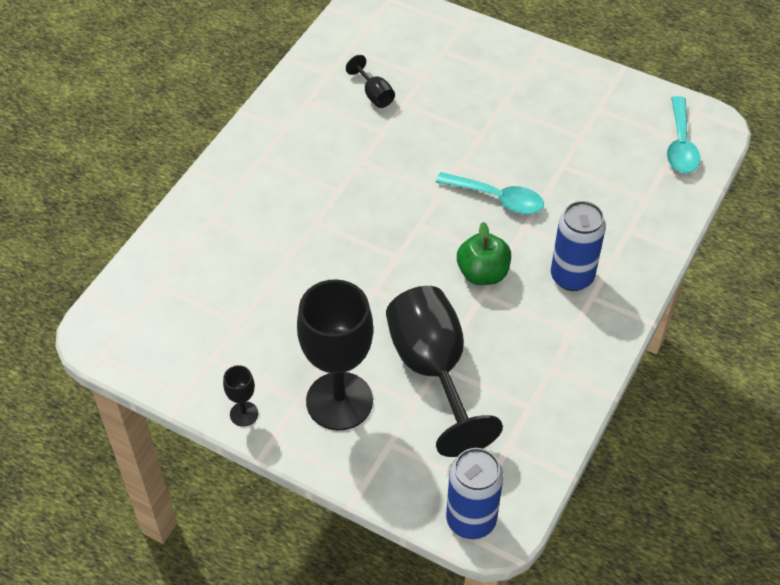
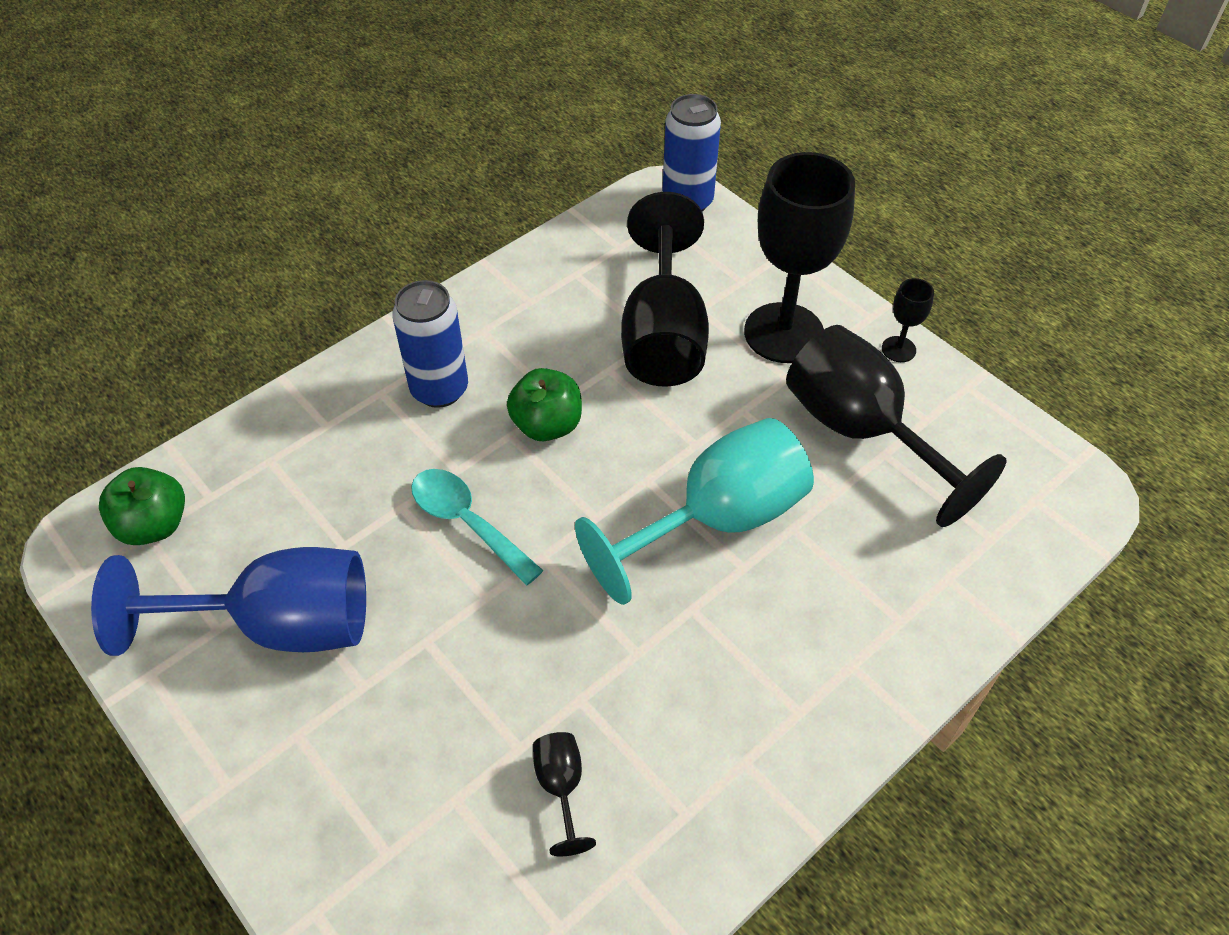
camera: 160 degrees left, 0 degrees up
turquoise spoon [667,96,700,173] -> green apple [99,467,185,545]
none -> blue goblet [91,547,366,656]
none -> turquoise goblet [575,418,814,605]
none -> black goblet [786,325,1006,527]

